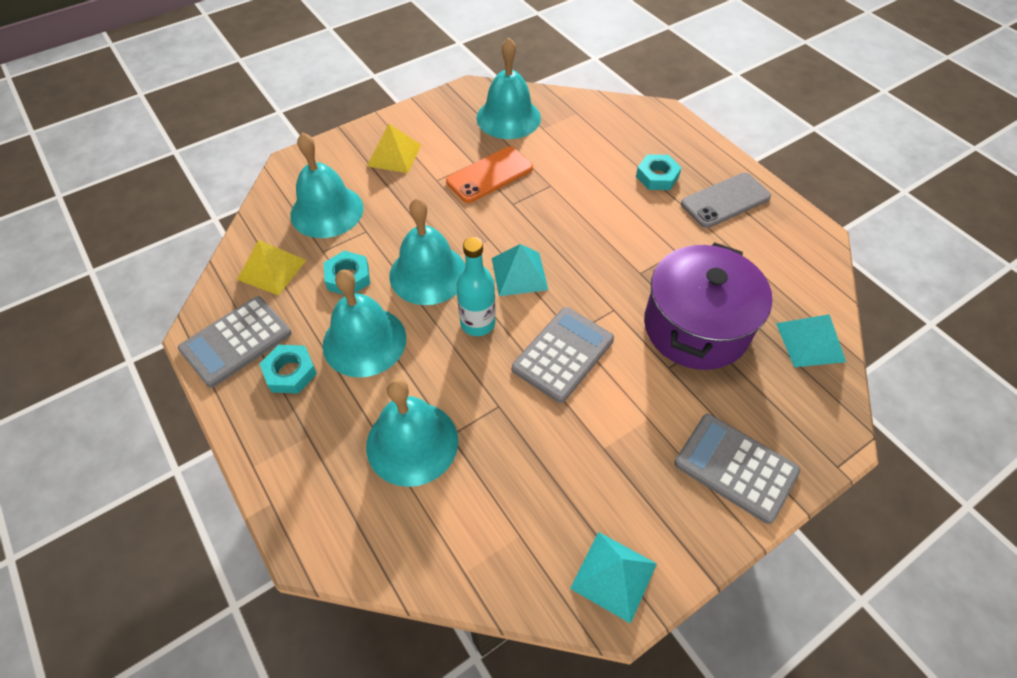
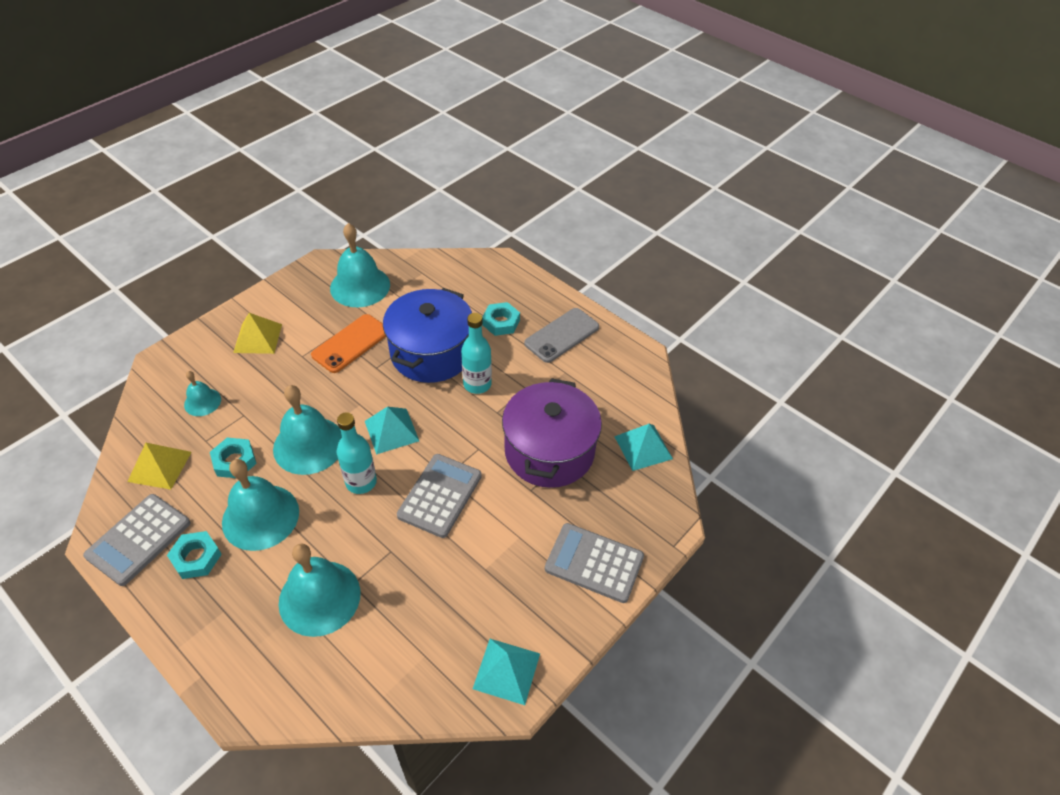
camera: 15 degrees left, 5 degrees down
turquoise bell [290,132,364,238] -> turquoise bell [184,371,221,416], size x0.53
none -> blue pot [383,288,472,383]
none -> turquoise bottle [461,313,492,394]

